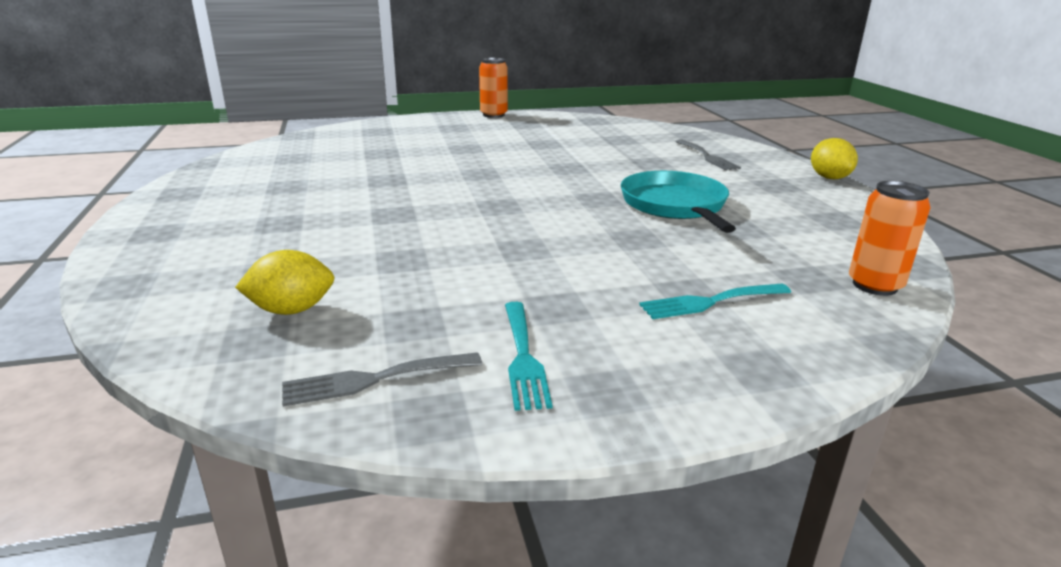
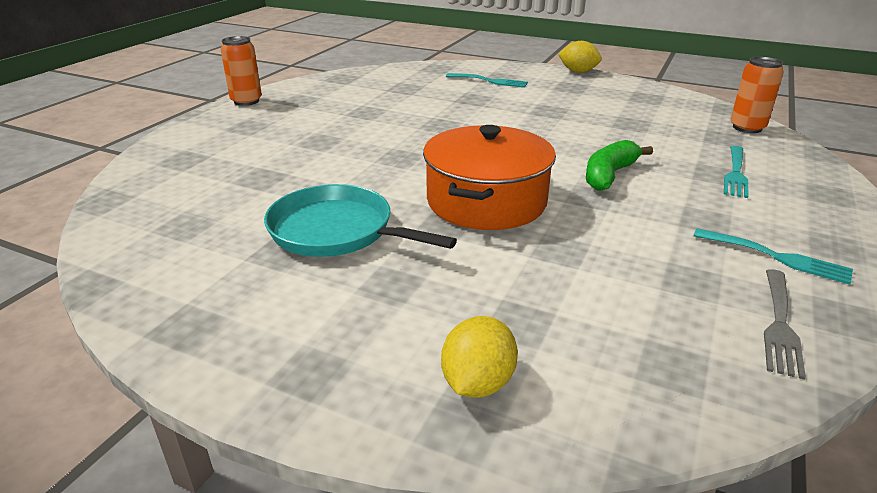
camera: 50 degrees left, 5 degrees up
yellow lemon [235,250,335,315] -> yellow lemon moved to [441,316,518,398]
turquoise pan [621,171,736,233] -> turquoise pan moved to [264,184,457,257]
grey fork [676,139,741,171] -> turquoise fork [446,73,528,88]
none -> orange pot [423,125,556,230]
none -> green banana [586,140,653,191]

